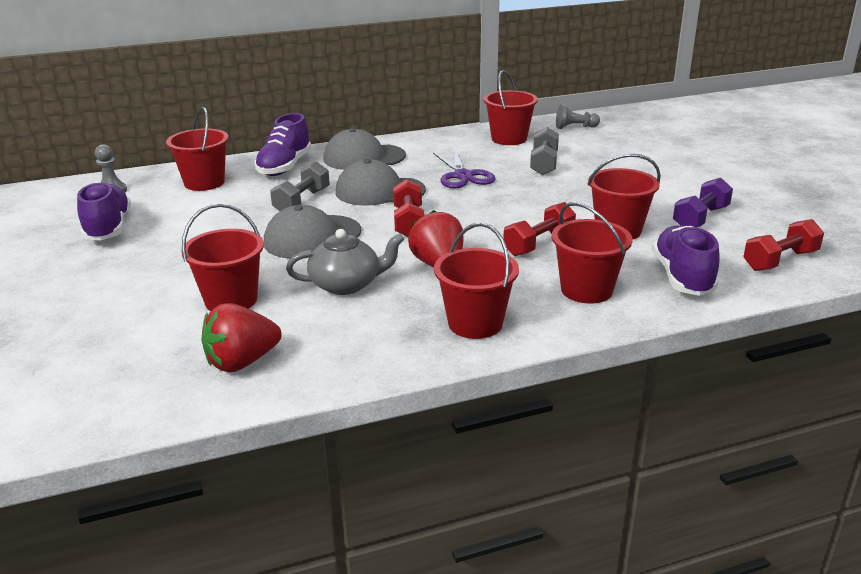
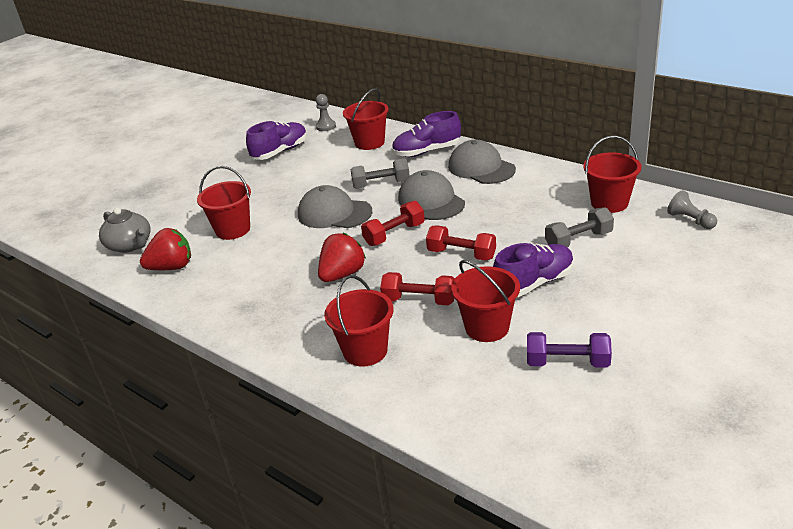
camera: 60 degrees right, 5 degrees up
red strawberry [201,303,282,372] -> red strawberry turned 135 degrees clockwise [140,228,191,270]
grey teapot [286,229,404,295] -> grey teapot moved to [99,208,151,253]
purple scissors [433,149,495,189] -> none
red bucket [434,223,519,339] -> none
purple shoe [652,225,720,296] -> purple shoe moved to [493,243,574,297]
red dumbbell [743,219,824,271] -> red dumbbell moved to [426,225,496,261]

